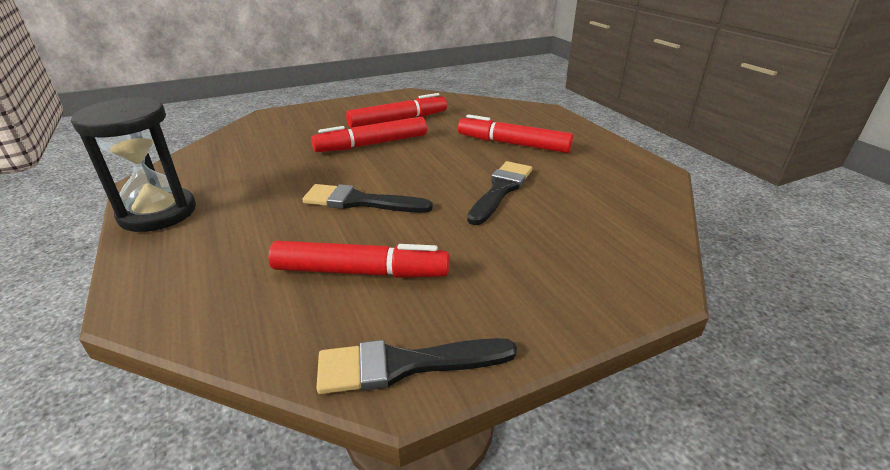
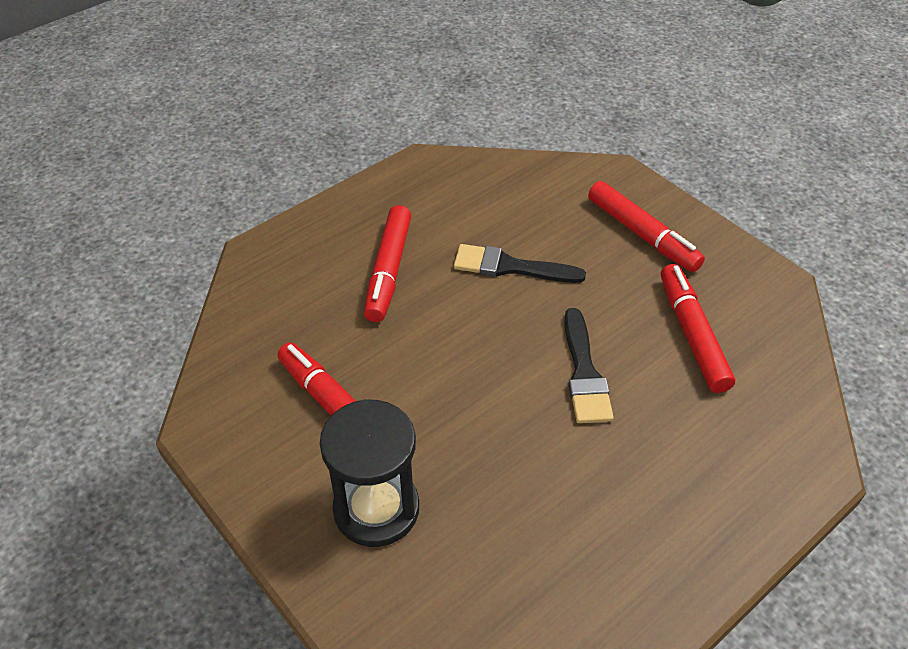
camera: 105 degrees left, 15 degrees up
black hourglass [71,98,196,232] -> black hourglass moved to [320,399,419,547]
red marker [311,117,427,152] -> red marker moved to [588,181,705,272]
black brush [316,338,517,394] -> none

